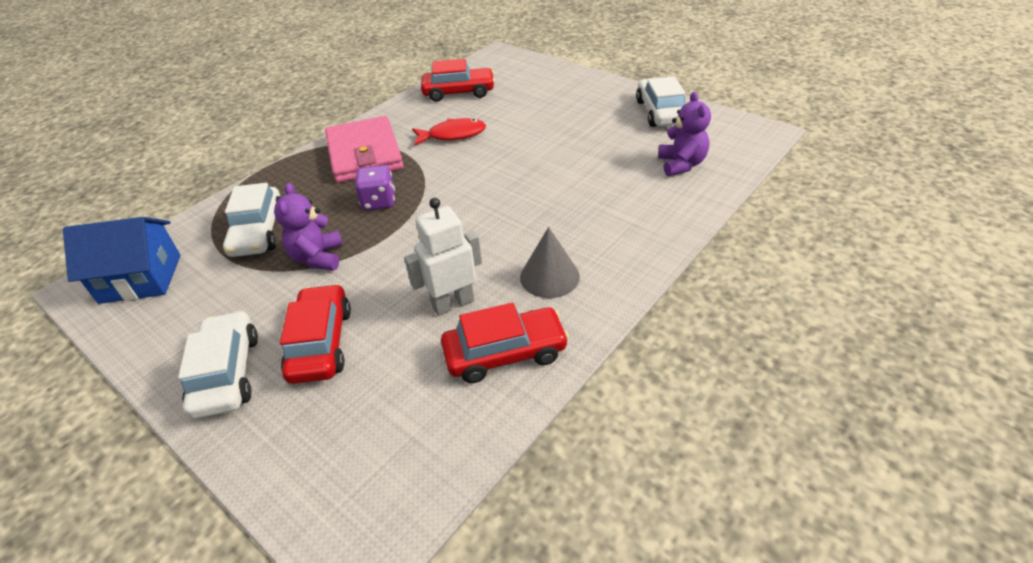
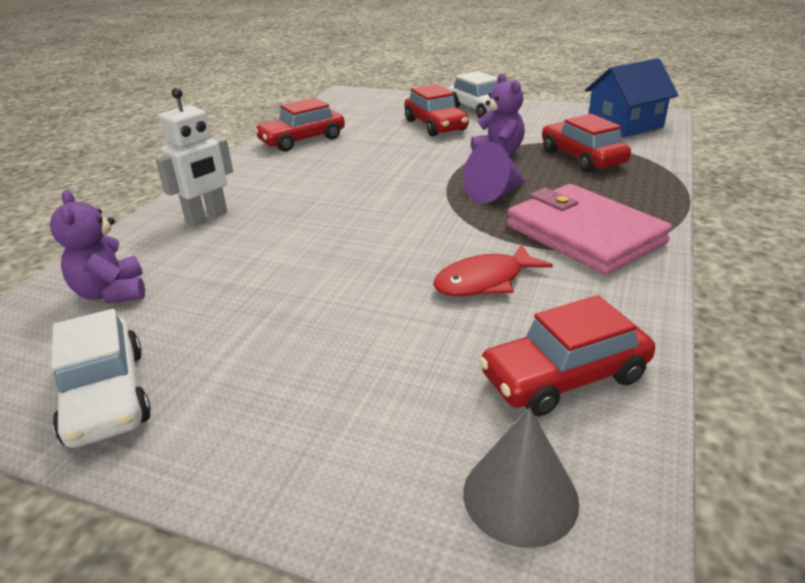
camera: 160 degrees right, 10 degrees down
white car [223,183,281,257] -> red car [542,114,631,172]
purple dice [355,165,395,210] -> purple cone [463,142,526,204]
white robot [404,198,482,316] -> white robot moved to [155,88,233,226]
grey cone [520,227,580,298] -> grey cone moved to [463,407,579,548]

